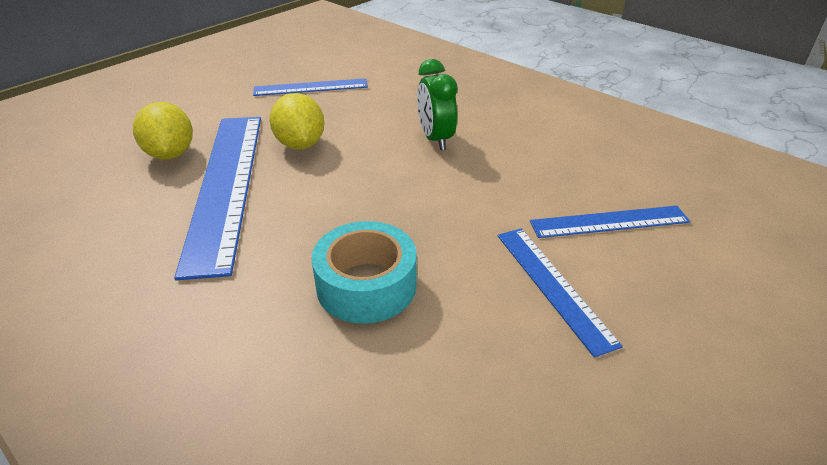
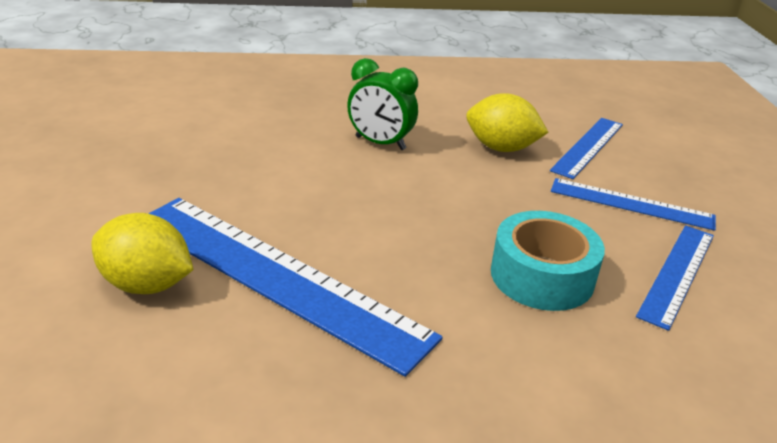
camera: 50 degrees left, 5 degrees down
blue ruler [253,78,368,96] -> blue ruler moved to [636,225,714,331]
yellow lemon [269,93,324,149] -> yellow lemon moved to [466,93,549,152]

